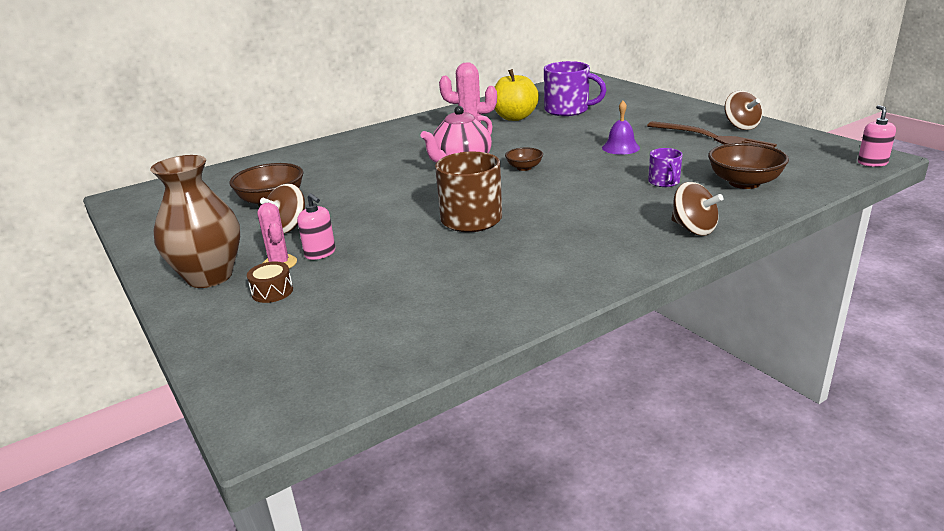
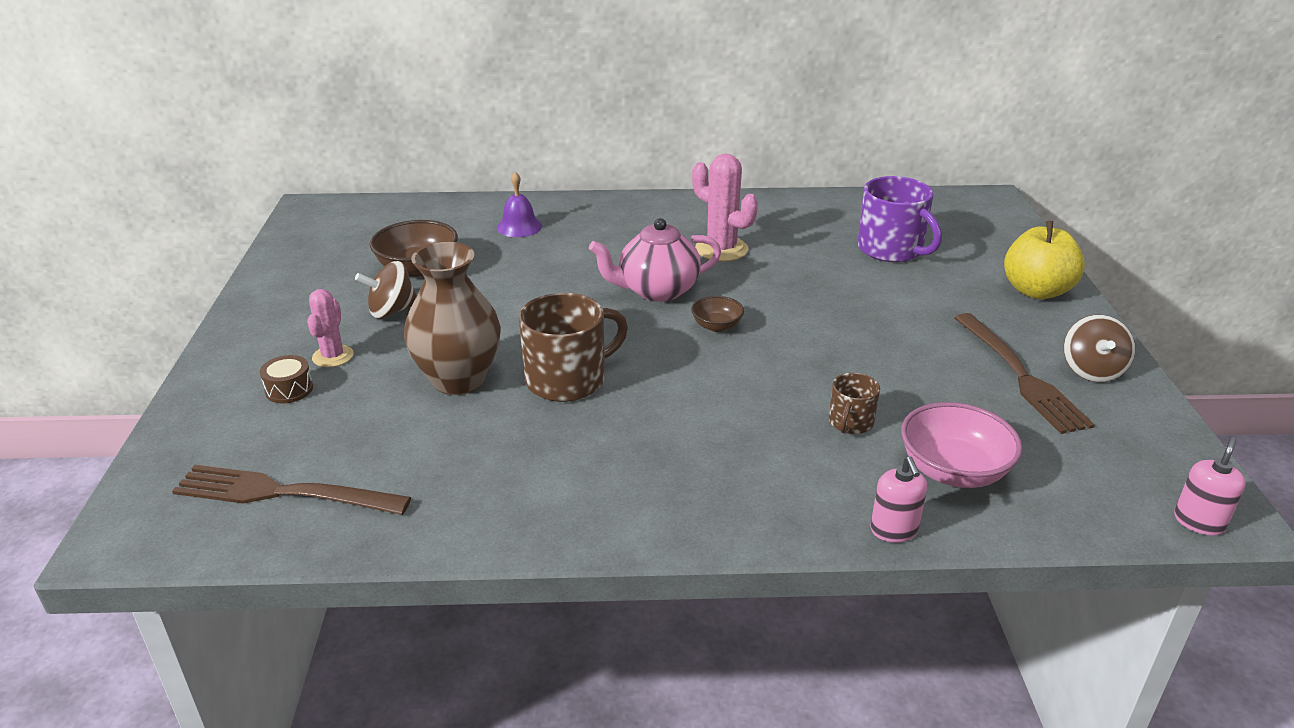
camera: 30 degrees right, 5 degrees up
brown vase [150,155,240,288] -> brown vase moved to [404,242,501,395]
pink soap dispenser [297,193,336,260] -> pink soap dispenser moved to [870,456,927,542]
yellow apple [494,69,539,121] -> yellow apple moved to [1004,221,1085,299]
purple bell [602,101,640,155] -> purple bell moved to [497,172,542,237]
purple mug [648,148,682,187] -> brown mug [829,373,880,434]
brown spinning top [671,182,723,236] -> none
brown bowl [708,143,789,189] -> pink bowl [901,402,1022,488]
none -> brown fork [172,465,411,515]

